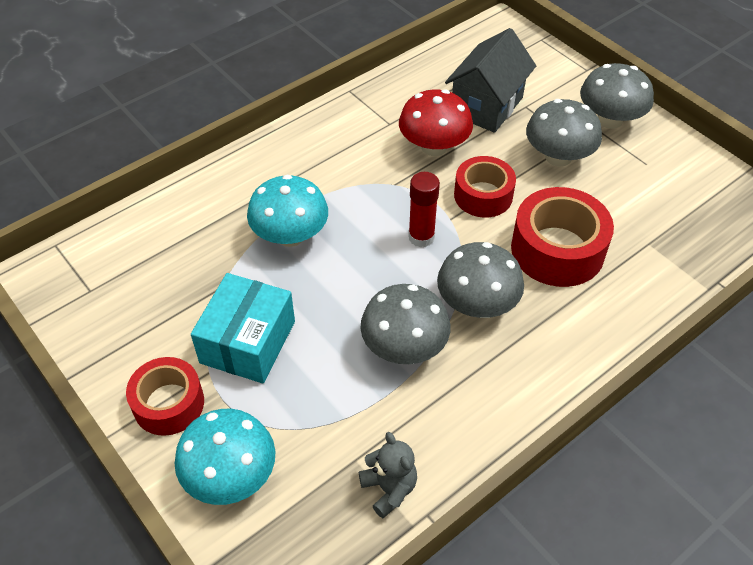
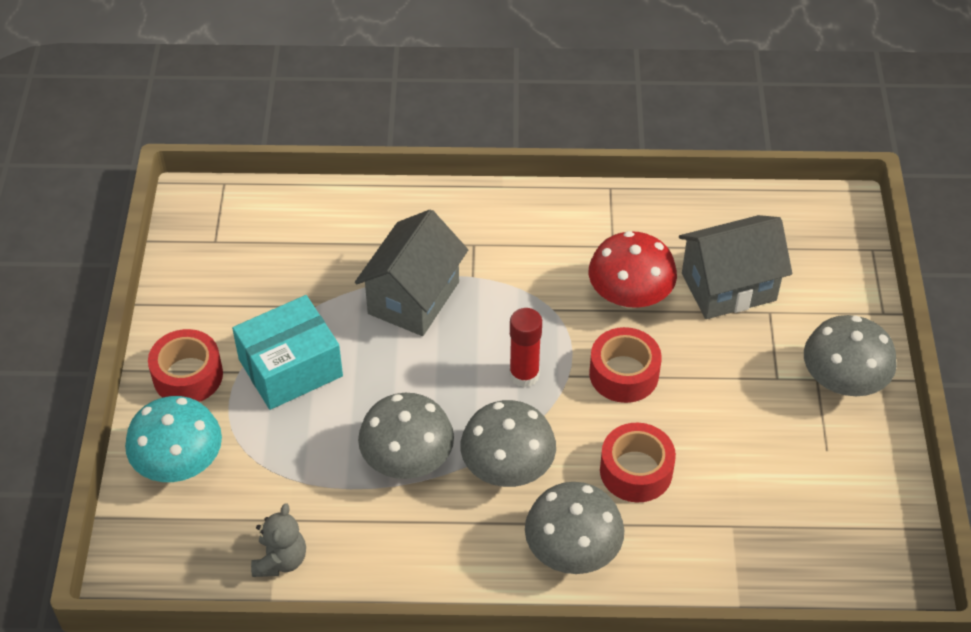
camera: 40 degrees right, 0 degrees up
turquoise mushroom [247,174,328,247] -> grey house [355,209,468,336]
red tape [511,187,614,287] -> red tape [600,423,676,502], size x0.66
grey mushroom [526,99,602,167] -> grey mushroom moved to [525,482,624,574]

